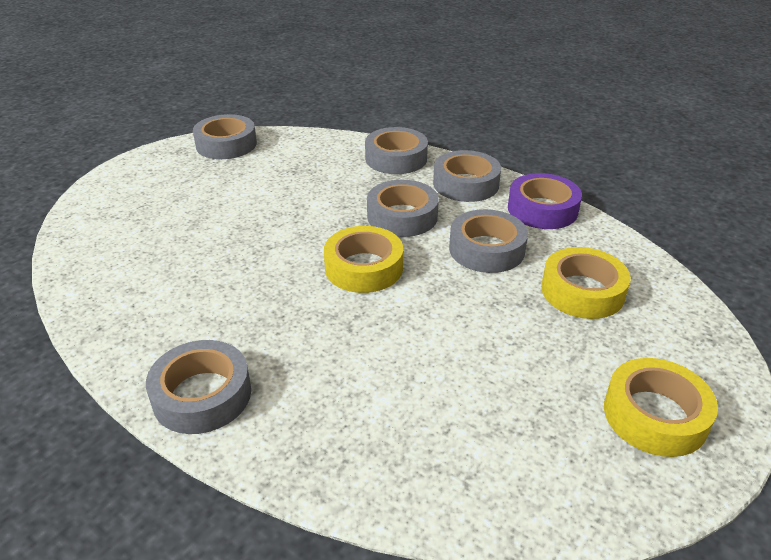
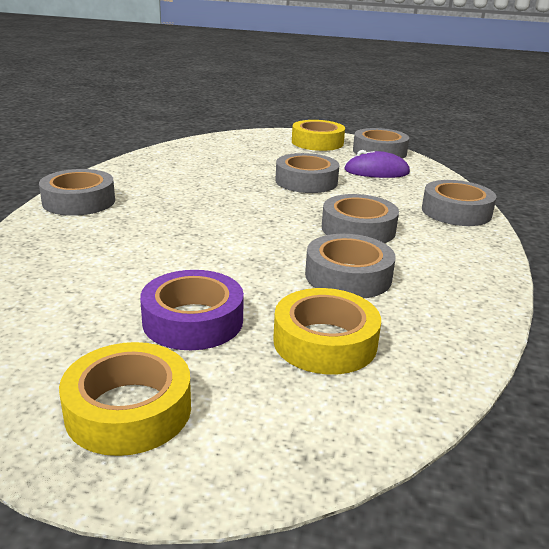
camera: 65 degrees right, 10 degrees down
yellow tape [324,226,403,293] -> yellow tape moved to [292,120,345,151]
grey tape [433,150,501,202] -> grey tape moved to [276,153,339,193]
purple tape [508,173,582,229] -> purple tape moved to [140,270,244,350]
none -> purple mouse [344,150,410,178]

